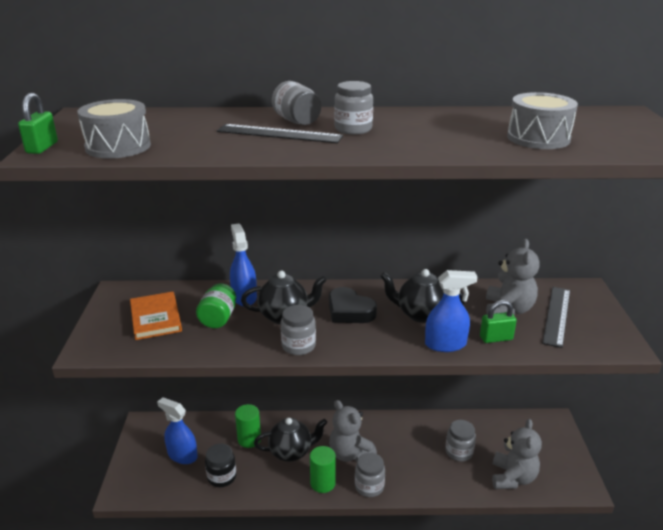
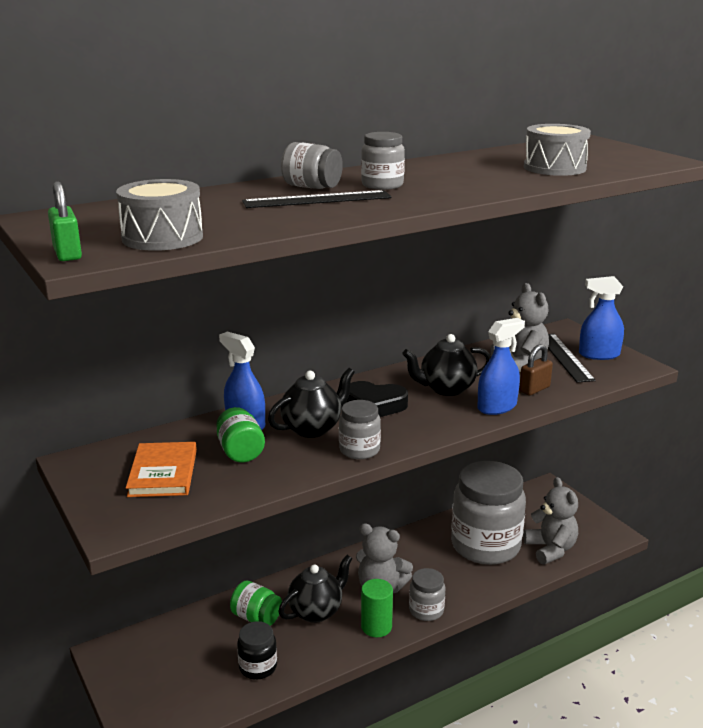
camera: 30 degrees left, 5 degrees down
orange book [130,292,182,340] -> orange book turned 45 degrees clockwise [126,442,197,497]
blue spray bottle [157,397,198,464] -> blue spray bottle moved to [579,276,624,360]
green cylinder [235,404,261,448] -> green jar [230,581,282,626]
grey jar [445,420,476,461] -> grey jar [451,461,526,565], size x2.19
green padlock [480,300,517,343] -> brown padlock [519,344,553,395]

